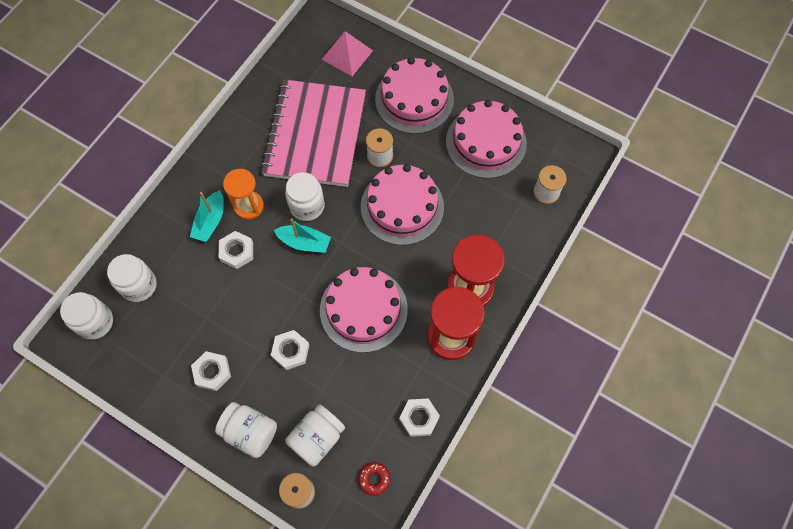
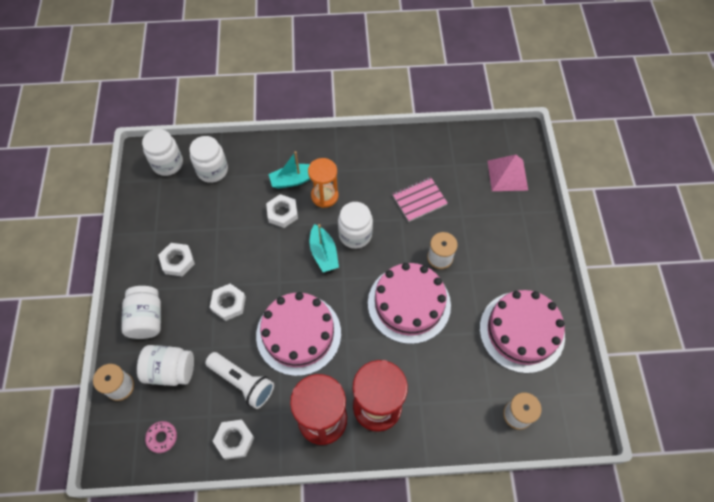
camera: 55 degrees right, 5 degrees down
pink notebook [261,79,366,187] -> pink notebook [392,177,448,222], size x0.43
red donut [358,462,390,496] -> pink donut [145,421,177,453]
pink cake [375,57,454,134] -> none
none -> white flashlight [205,352,274,409]

